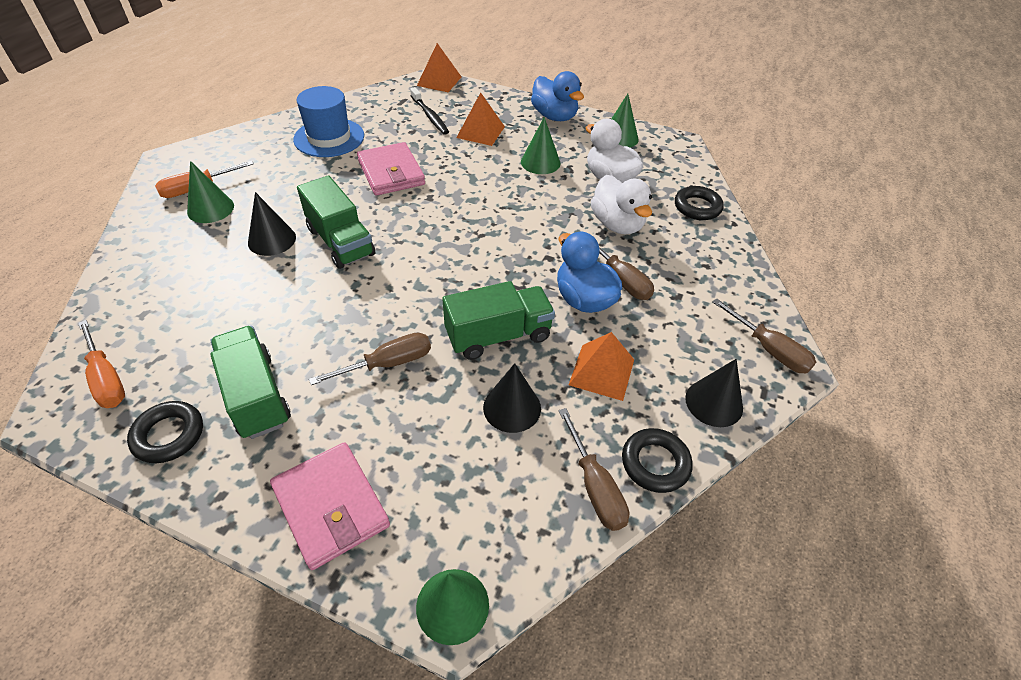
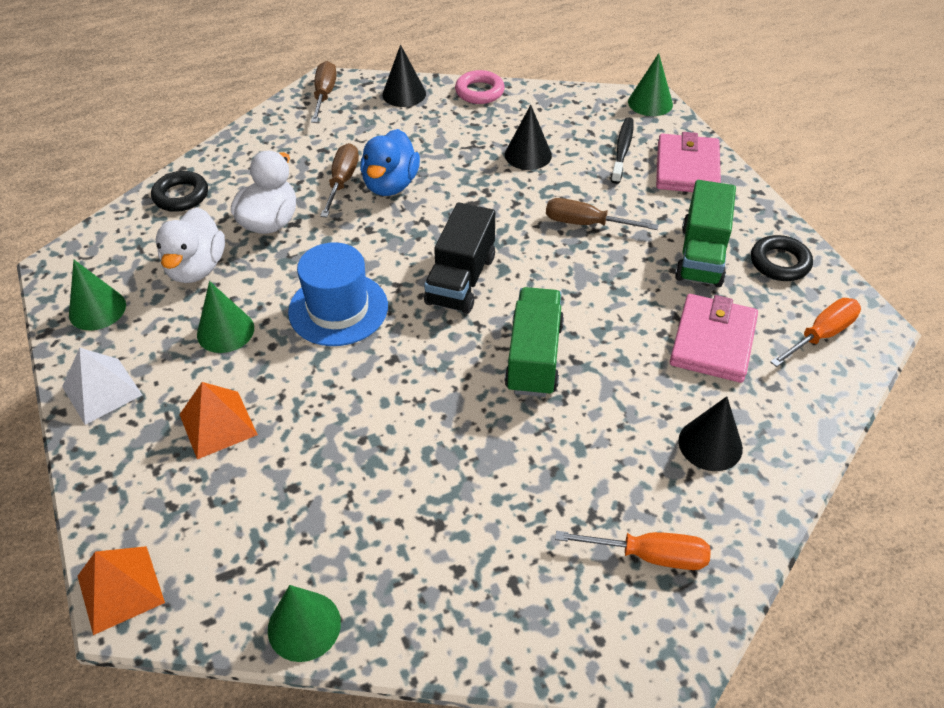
camera: 135 degrees left, 0 degrees up
orange screwdriver [78,320,125,408] -> orange screwdriver turned 45 degrees clockwise [770,298,861,367]
green cone [187,161,234,223] -> green cone moved to [268,585,341,662]
black cone [248,192,296,256] -> black cone moved to [678,396,743,471]
blue hat [293,86,364,157] -> blue hat moved to [288,242,388,346]
pink wallet [357,142,425,196] -> pink wallet moved to [670,294,758,383]
black toothbrush [410,87,449,134] -> black toothbrush moved to [611,117,633,184]
green truck [442,281,555,360] -> none
blue duck [531,71,584,121] -> white pyramid [62,348,142,425]
brown screwdriver [559,408,629,531] -> none
orange pyramid [569,332,634,401] -> none
black ring [622,428,693,493] -> pink ring [455,70,505,104]
none -> black truck [424,203,495,314]

